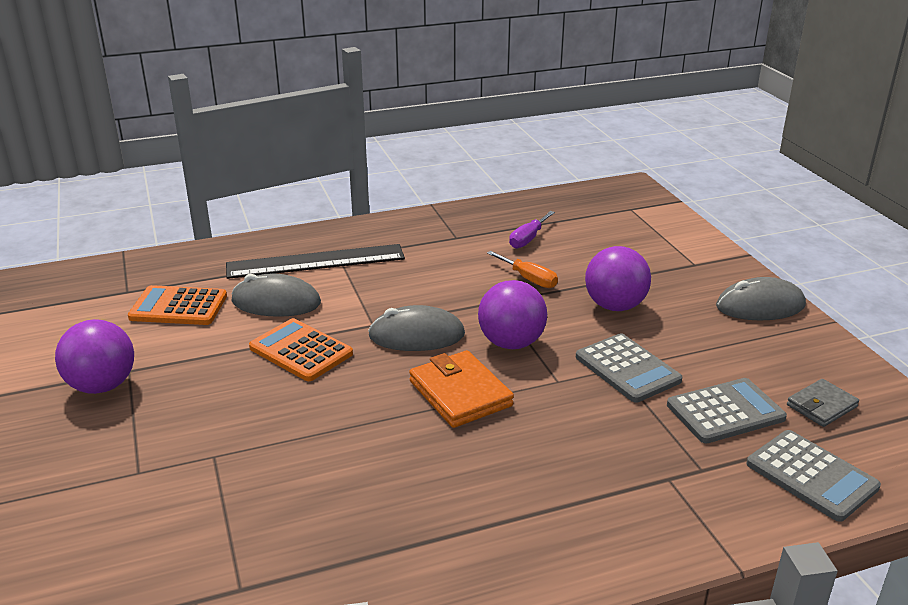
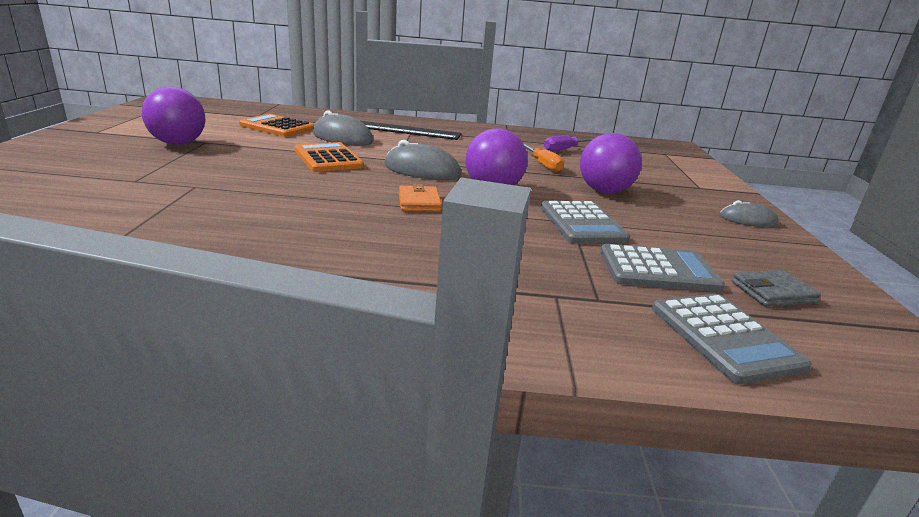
camera: 20 degrees right, 5 degrees down
orange wallet [409,350,514,428] -> orange wallet [399,184,442,212], size x0.62
grey mouse [716,277,806,320] -> grey mouse [720,200,779,227], size x0.61

